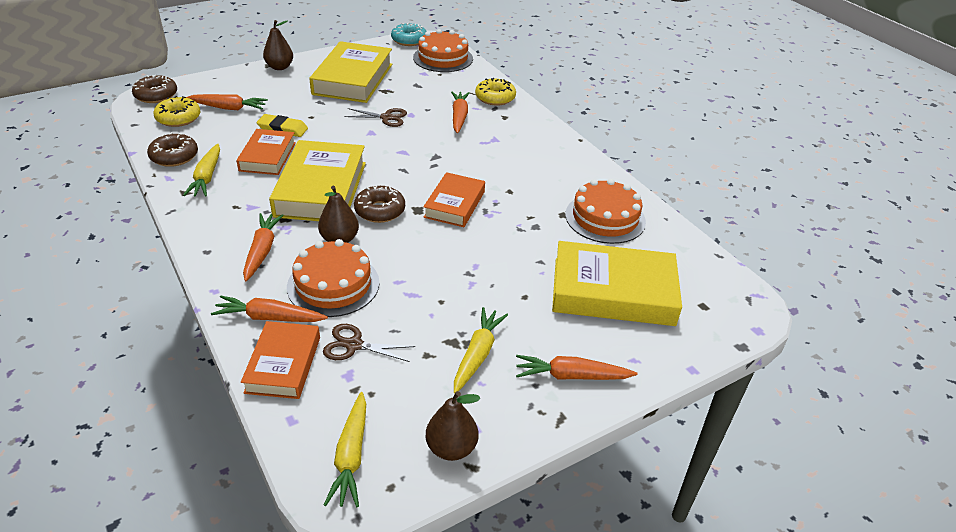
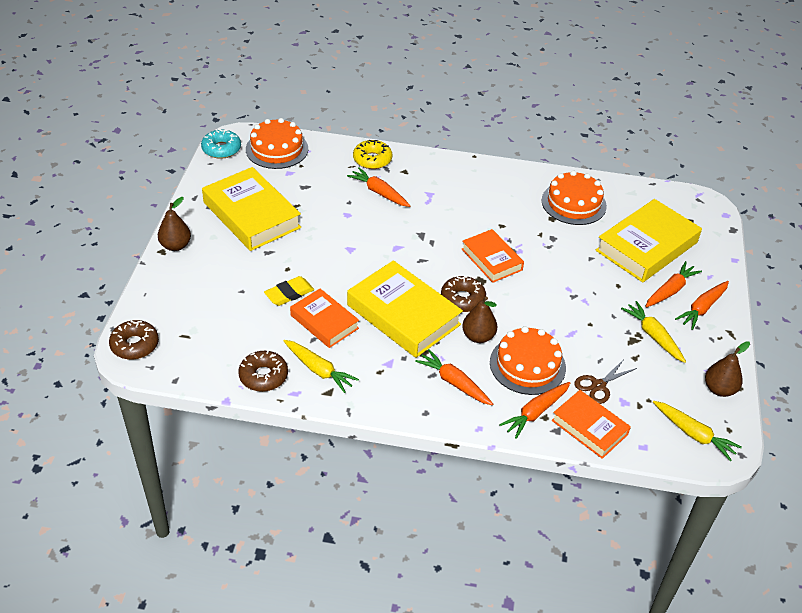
camera: 50 degrees left, 5 degrees up
yellow donut [153,96,201,127] -> none
orange carrot [186,94,268,110] -> orange carrot moved to [645,261,702,307]
brown scissors [344,108,407,127] -> none

